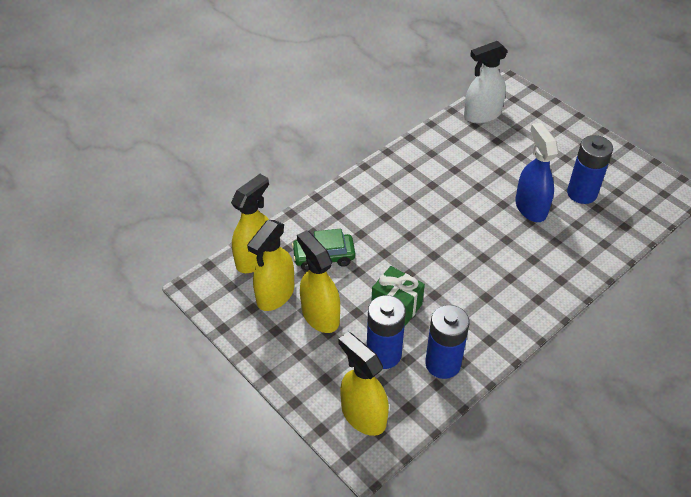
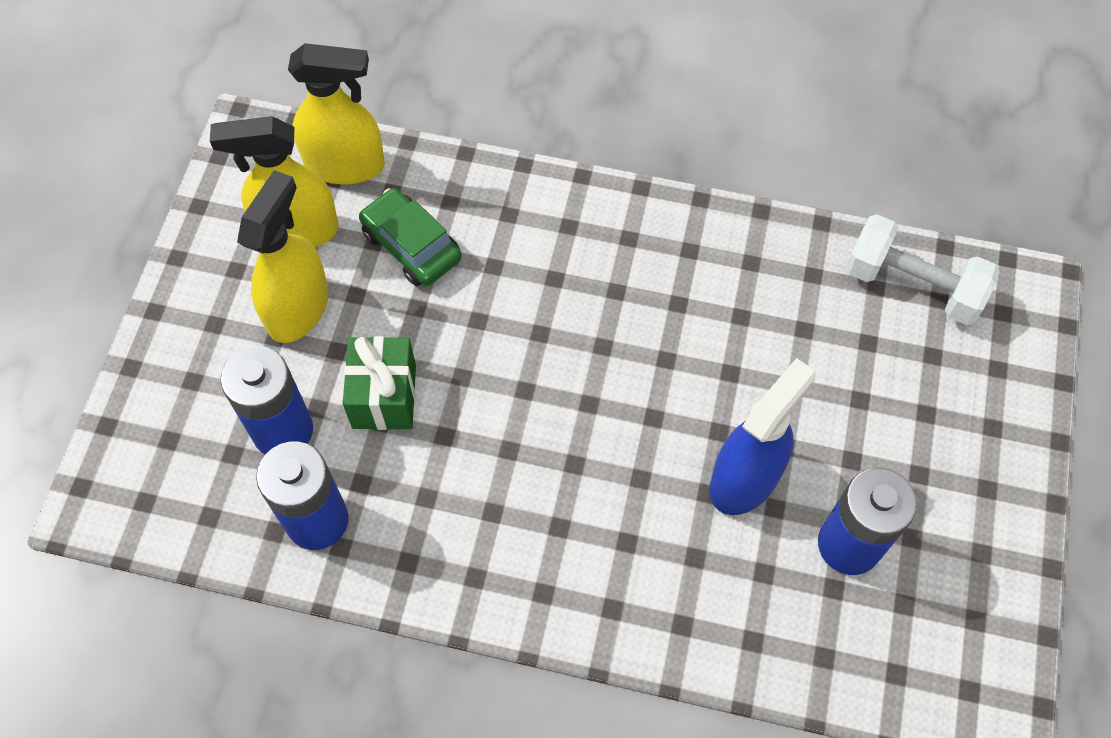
camera: 55 degrees right, 15 degrees up
yellow spray bottle [338,332,389,436] -> none
white spray bottle [464,41,508,124] -> white dumbbell [846,214,1000,325]

